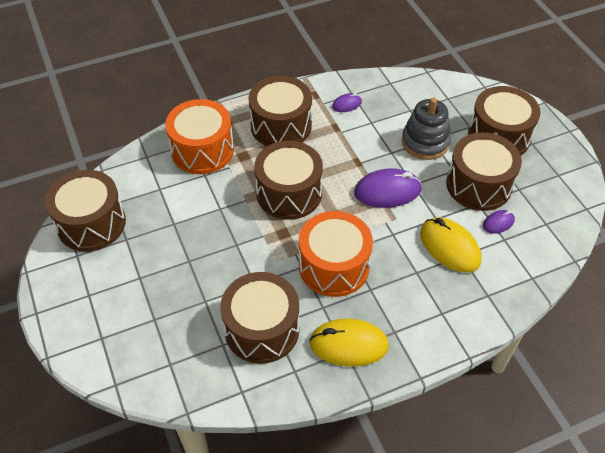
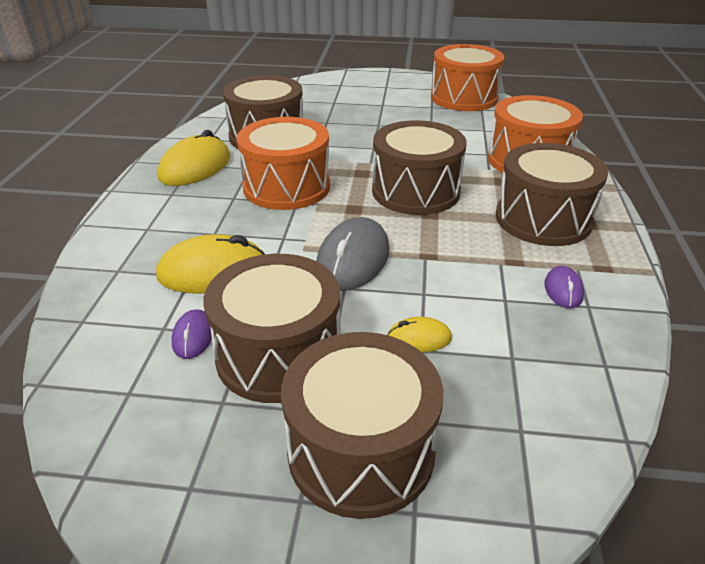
camera: 120 degrees right, 15 degrees down
brown drum [45,170,126,251] -> orange drum [431,44,504,111]
purple mouse [354,168,422,208] -> grey mouse [316,217,390,291]
grey stacking toy [402,98,451,160] -> yellow mouse [388,317,452,352]

